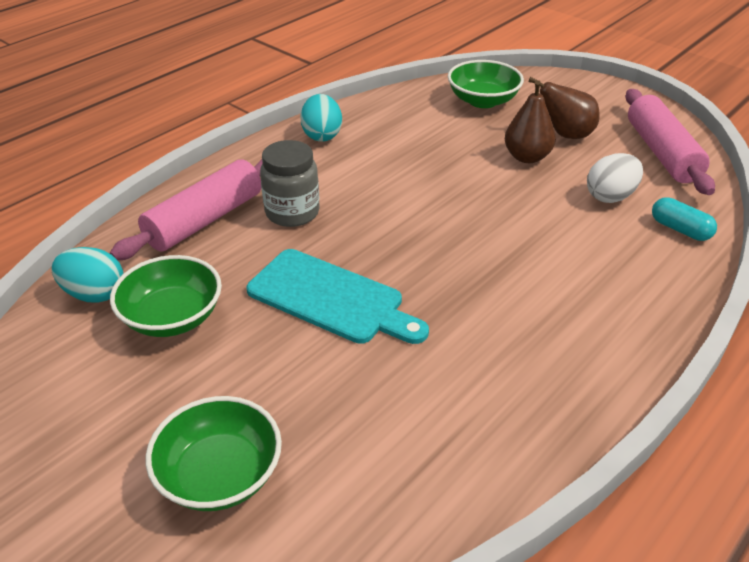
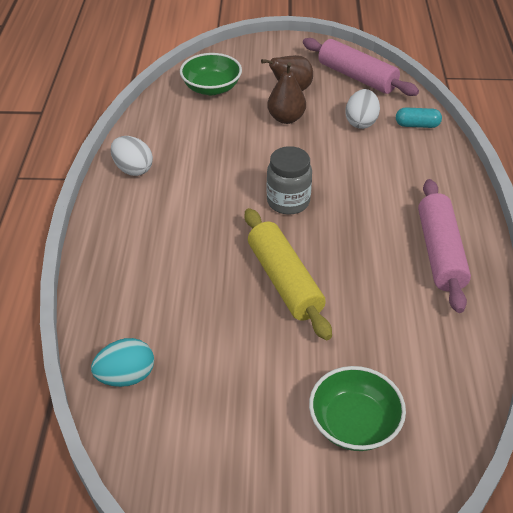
camera: 40 degrees left, 5 degrees up
pink rolling pin [110,159,262,260] -> pink rolling pin moved to [418,179,471,313]
green bowl [110,255,222,337] -> none
turquoise cutting board [246,249,429,344] -> yellow rolling pin [245,208,332,340]
grey jar [260,140,320,227] -> grey jar moved to [267,146,312,215]
turquoise egg [300,94,342,142] -> white egg [111,136,153,176]

